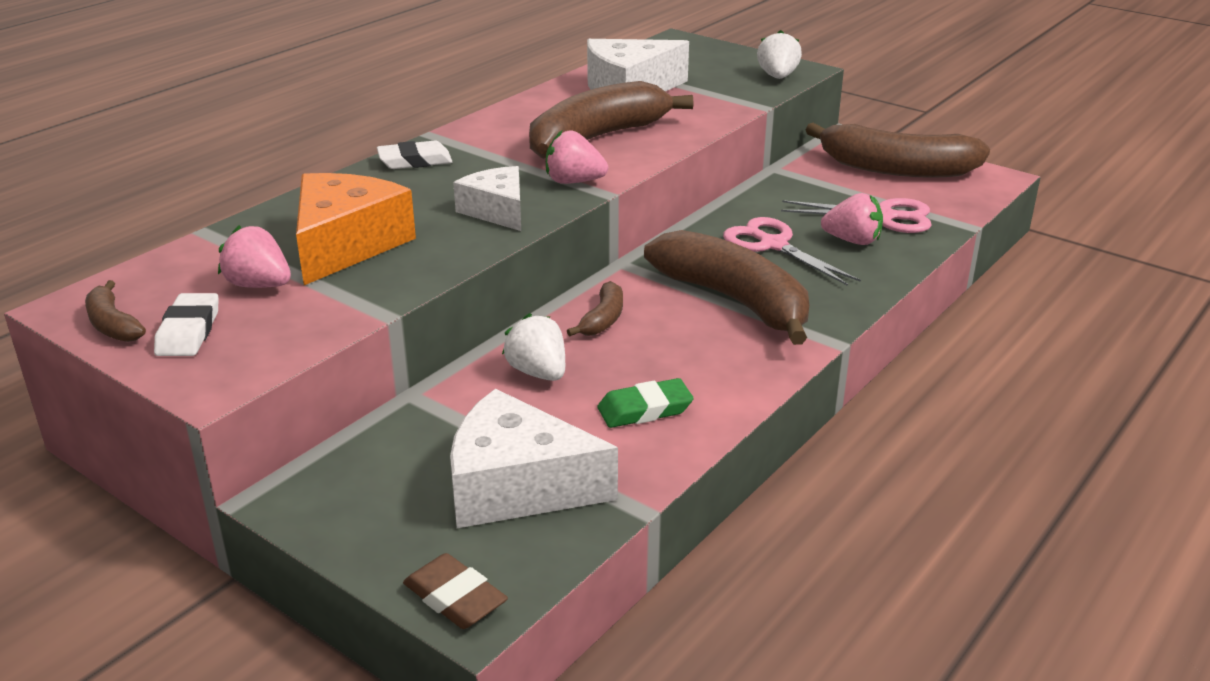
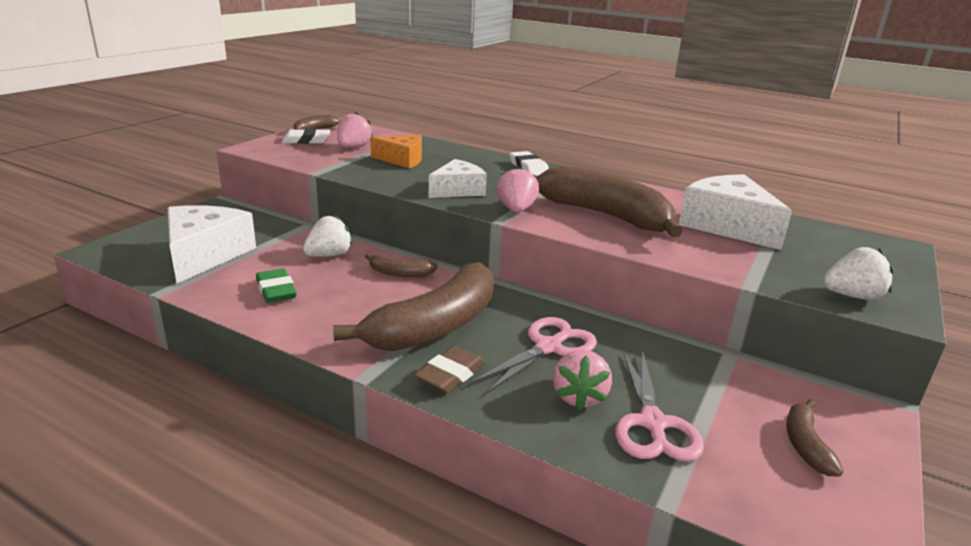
camera: 80 degrees right, 5 degrees down
orange cheese [296,173,416,285] -> orange cheese [370,135,422,168], size x0.63
brown eraser [403,553,508,629] -> brown eraser moved to [414,346,485,393]
brown banana [806,123,990,178] -> brown banana [786,399,843,476], size x0.45

